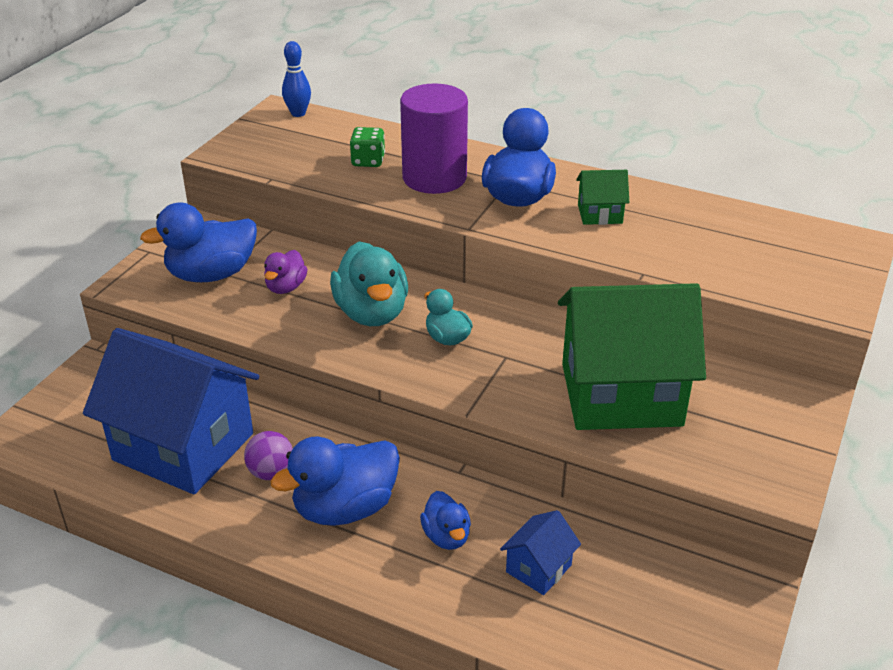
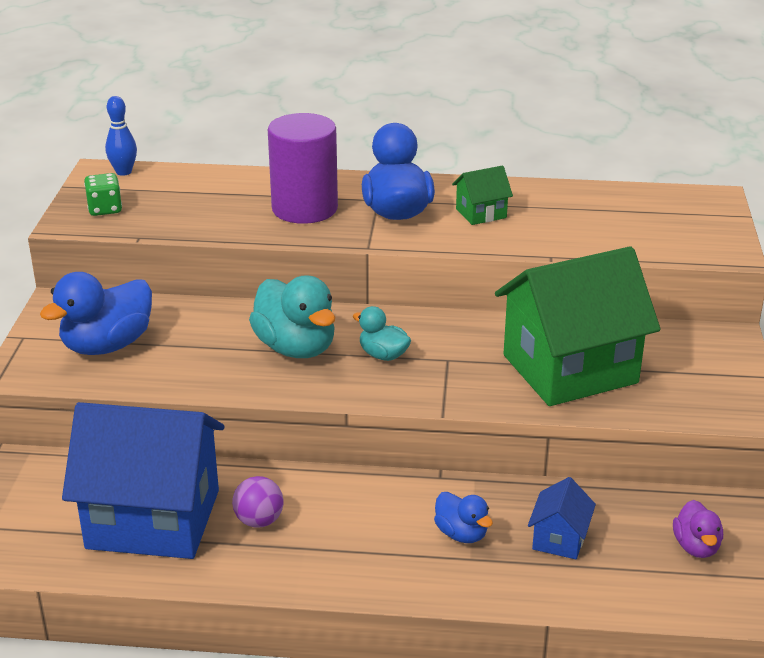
camera: 20 degrees left, 5 degrees down
purple duck [264,250,308,294] -> purple duck moved to [673,500,723,558]
blue duck [270,437,400,526] -> none
green dice [350,127,385,167] -> green dice moved to [84,173,122,216]

